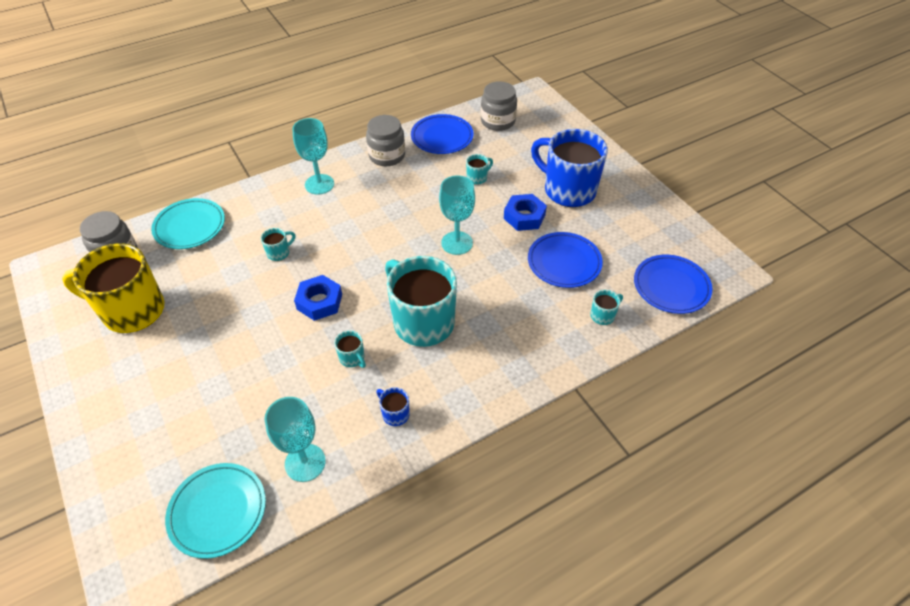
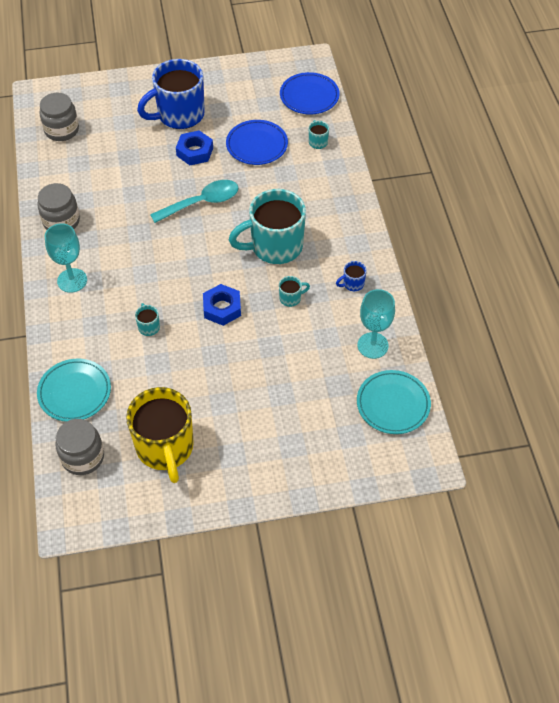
camera: 70 degrees left, 5 degrees up
yellow mug [62,243,165,333] -> yellow mug turned 45 degrees counterclockwise [126,387,194,483]
blue plate [411,114,474,154] -> none
turquoise goblet [439,176,475,255] -> turquoise spoon [150,180,238,223]
turquoise mug [466,154,493,185] -> none

